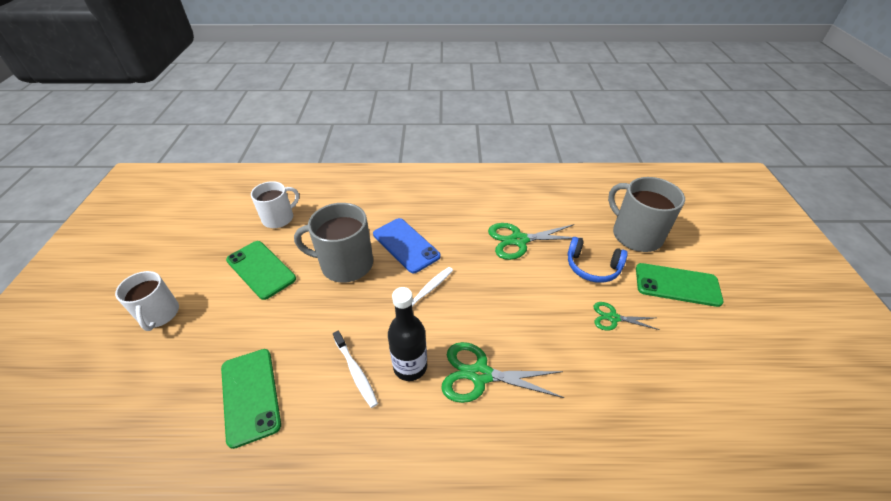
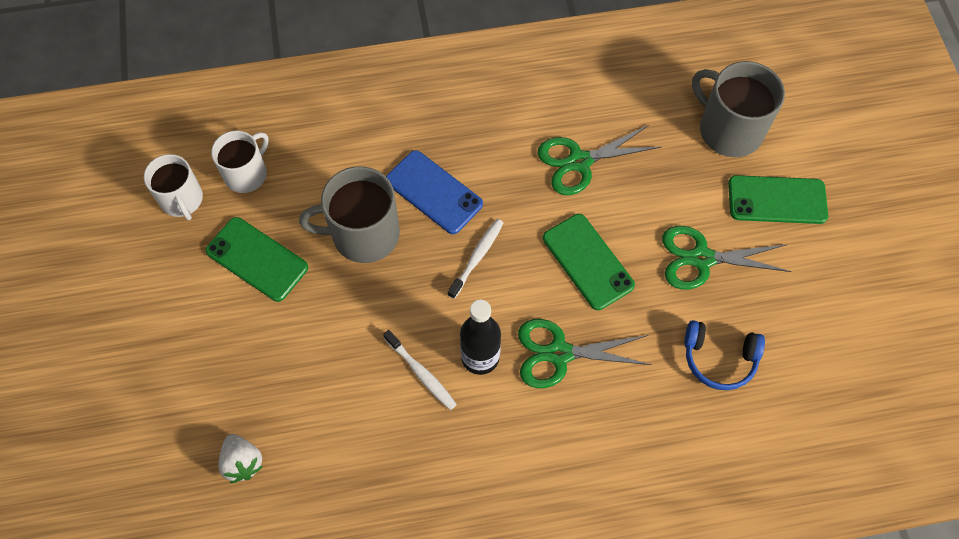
camera: 10 degrees left, 20 degrees up
white mug [115,271,179,331] -> white mug moved to [144,154,203,220]
green phone [221,349,281,449] -> green phone moved to [543,214,635,310]
blue headphones [567,237,628,283] -> blue headphones moved to [684,320,765,390]
green scissors [594,302,659,331] -> green scissors [662,226,792,290], size x1.72
none -> white strawberry [218,434,263,483]

